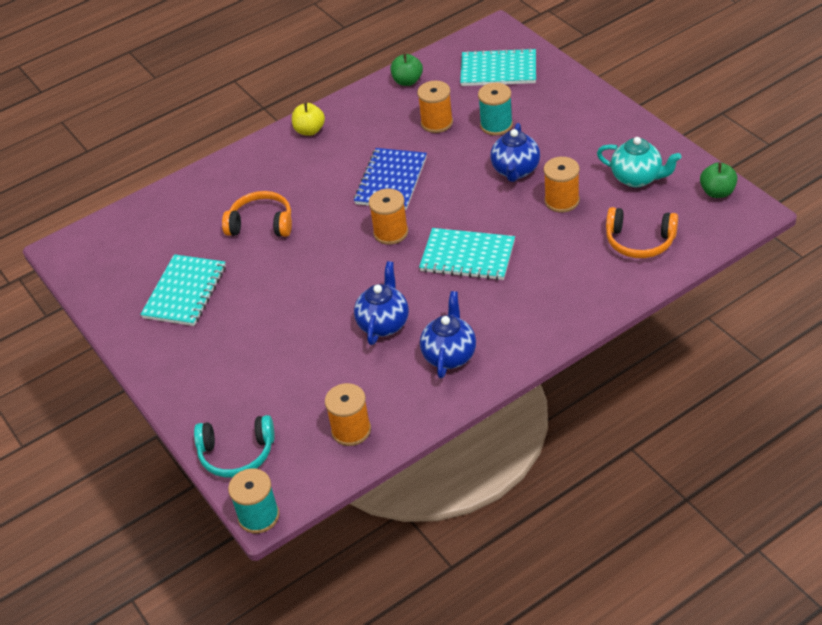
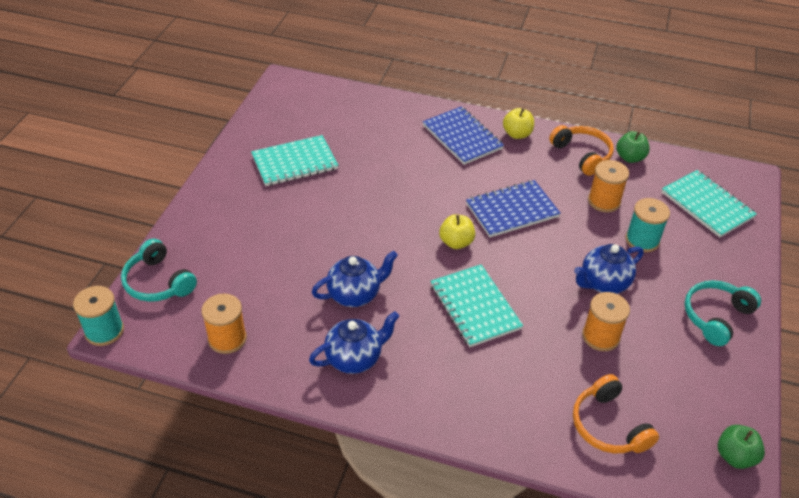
camera: 45 degrees right, 0 degrees up
orange headphones [222,191,292,237] -> orange headphones moved to [549,125,614,176]
orange spool [369,189,408,245] -> yellow apple [439,214,475,249]
turquoise teapot [597,137,681,187] -> none
none -> blue notebook [423,106,504,165]
none -> turquoise headphones [684,280,761,346]

